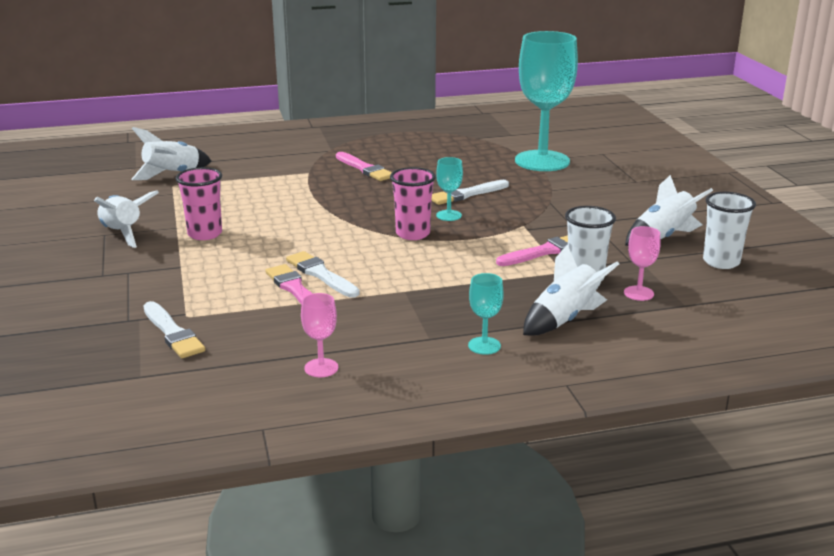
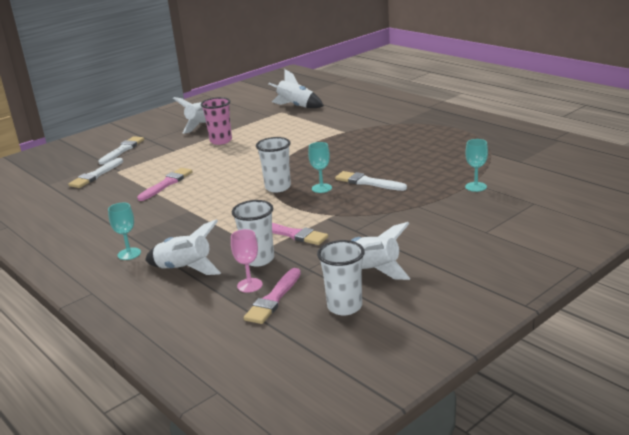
camera: 65 degrees right, 0 degrees up
white brush [286,251,360,297] -> white brush moved to [98,136,144,165]
pink goblet [301,293,338,377] -> none
pink brush [336,152,392,181] -> pink brush moved to [244,268,301,324]
pink cup [390,167,436,240] -> white cup [256,137,291,193]
turquoise goblet [515,31,578,171] -> turquoise goblet [465,139,488,192], size x0.41

